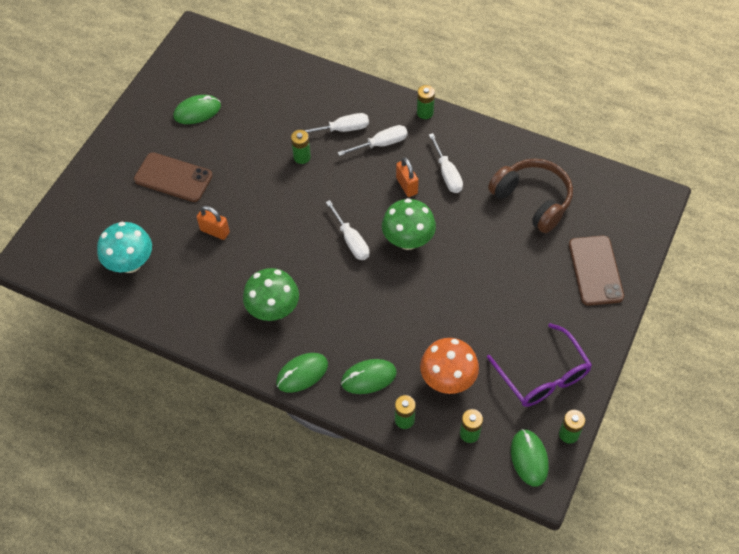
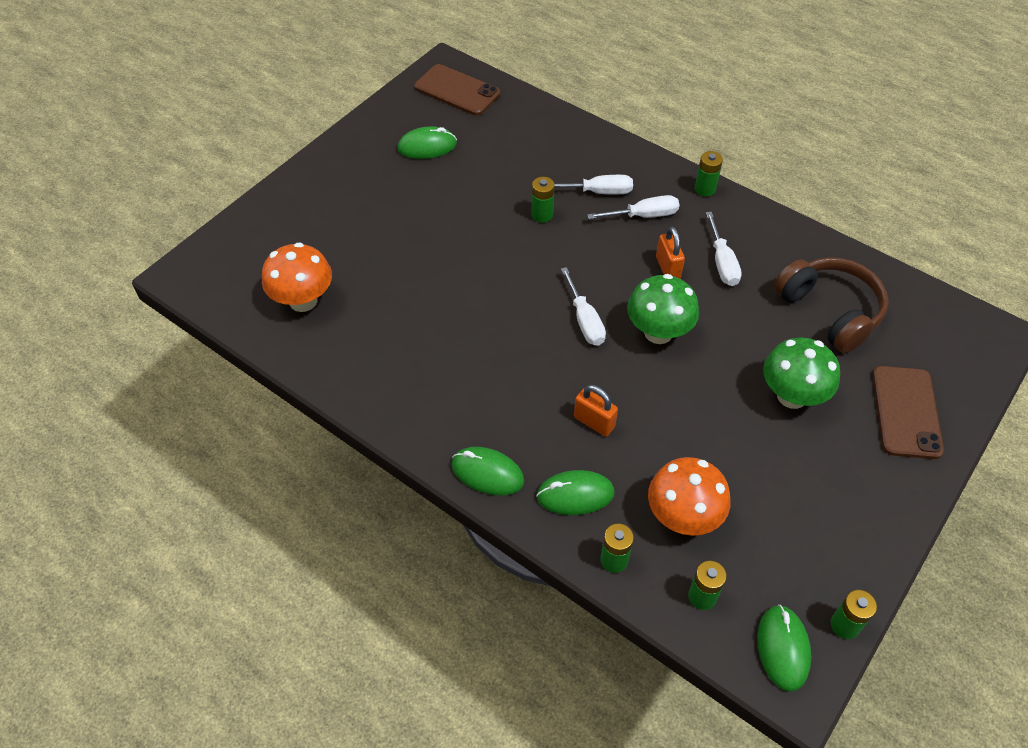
camera: 10 degrees right, 5 degrees down
turquoise mushroom [97,222,152,273] -> orange mushroom [262,242,332,312]
brown phone [134,152,213,202] -> brown phone moved to [414,64,500,116]
orange padlock [197,206,230,240] -> orange padlock moved to [574,385,618,437]
green mushroom [243,268,299,321] -> green mushroom moved to [763,338,840,409]
green mouse [276,353,328,393] -> green mouse turned 45 degrees clockwise [451,447,524,495]
purple glasses [487,323,592,407] -> none

